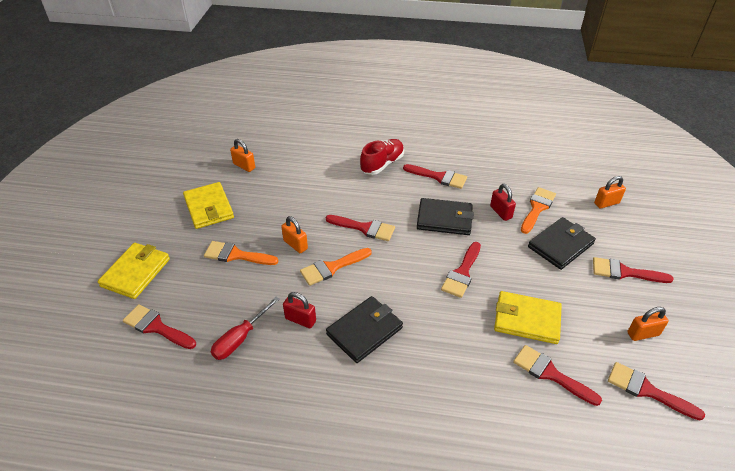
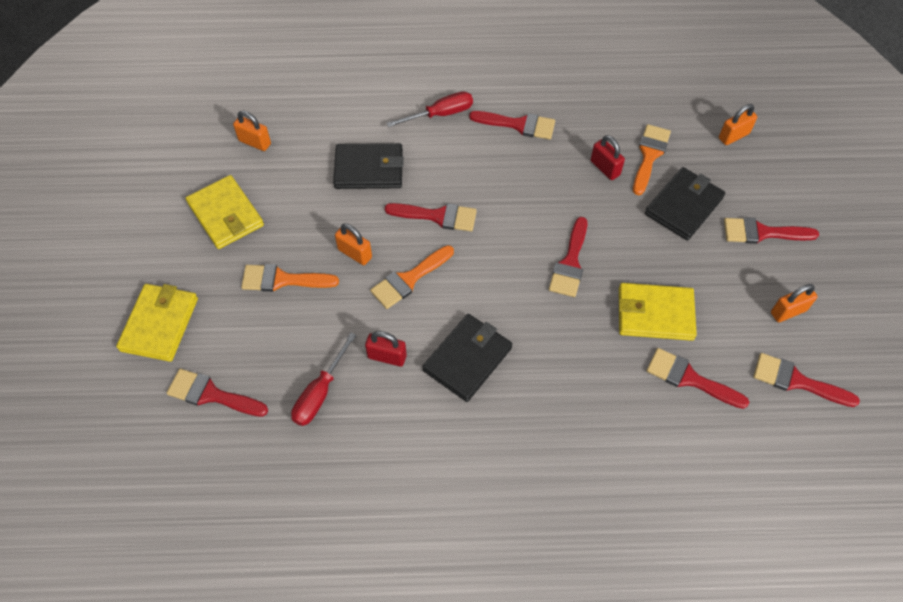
camera: 10 degrees left, 15 degrees up
red shoe [360,139,404,175] -> red screwdriver [387,91,473,127]
black wallet [417,198,474,235] -> black wallet moved to [333,143,404,189]

